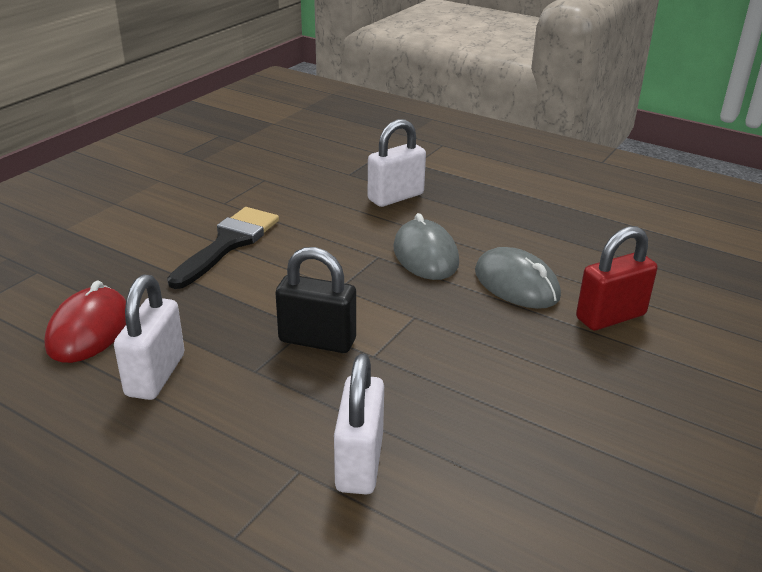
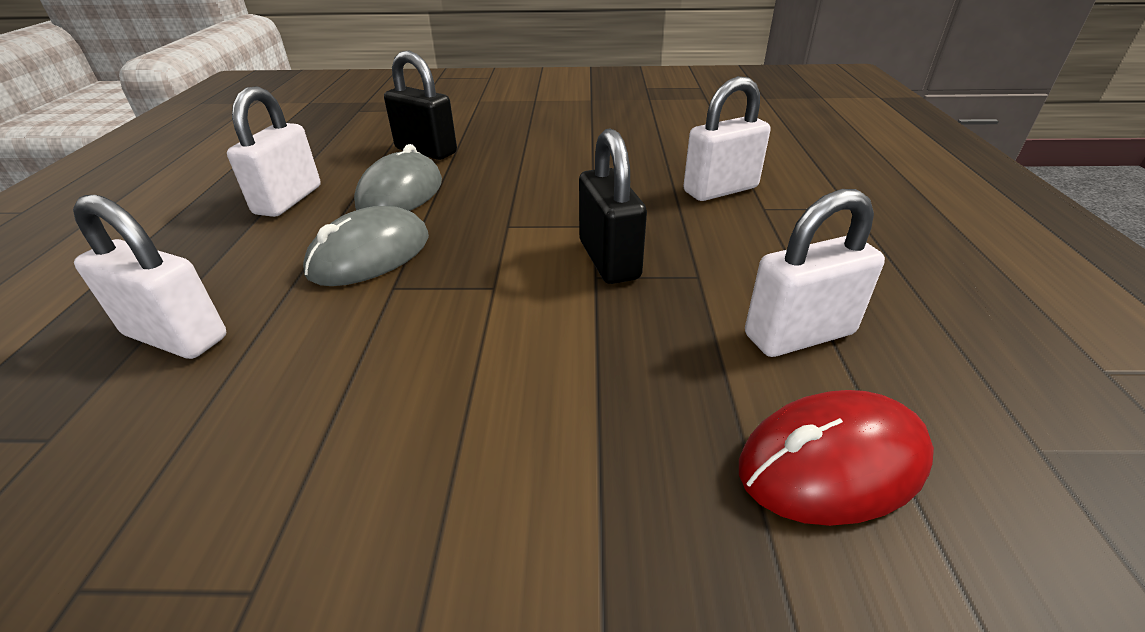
camera: 120 degrees left, 5 degrees up
black brush [167,207,279,289] -> none
red padlock [576,226,658,330] -> black padlock [384,51,457,160]
none -> white padlock [227,87,321,217]

